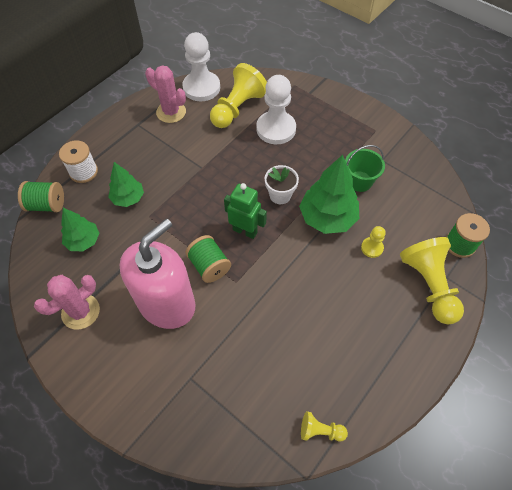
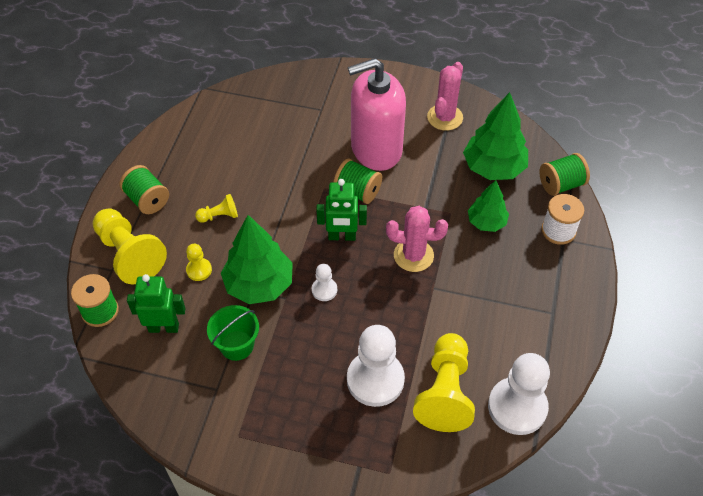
camera: 155 degrees right, 5 degrees down
green tree [61,208,100,251] -> green tree [463,92,528,180], size x1.65
pink soap dispenser [119,219,196,329] -> pink soap dispenser turned 60 degrees clockwise [348,58,406,171]
pink cactus [145,66,186,123] -> pink cactus moved to [386,206,448,272]
white flower pot [265,165,299,204] -> white pawn [312,264,337,301]
yellow pawn [301,411,348,442] -> yellow pawn moved to [195,194,238,223]
none -> green spool [119,165,169,214]
none -> green robot [127,274,186,333]

